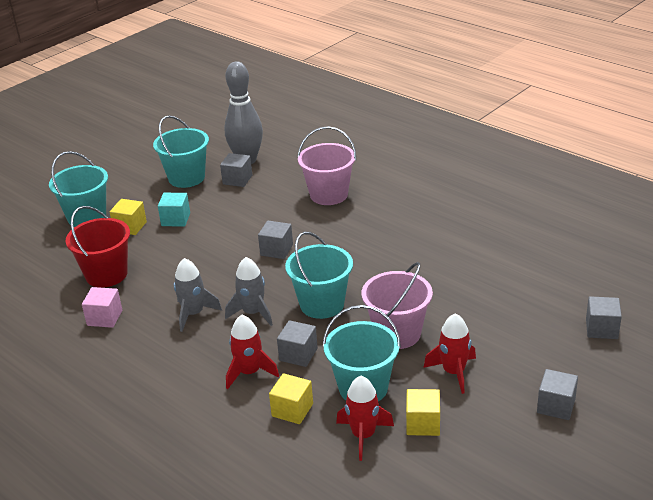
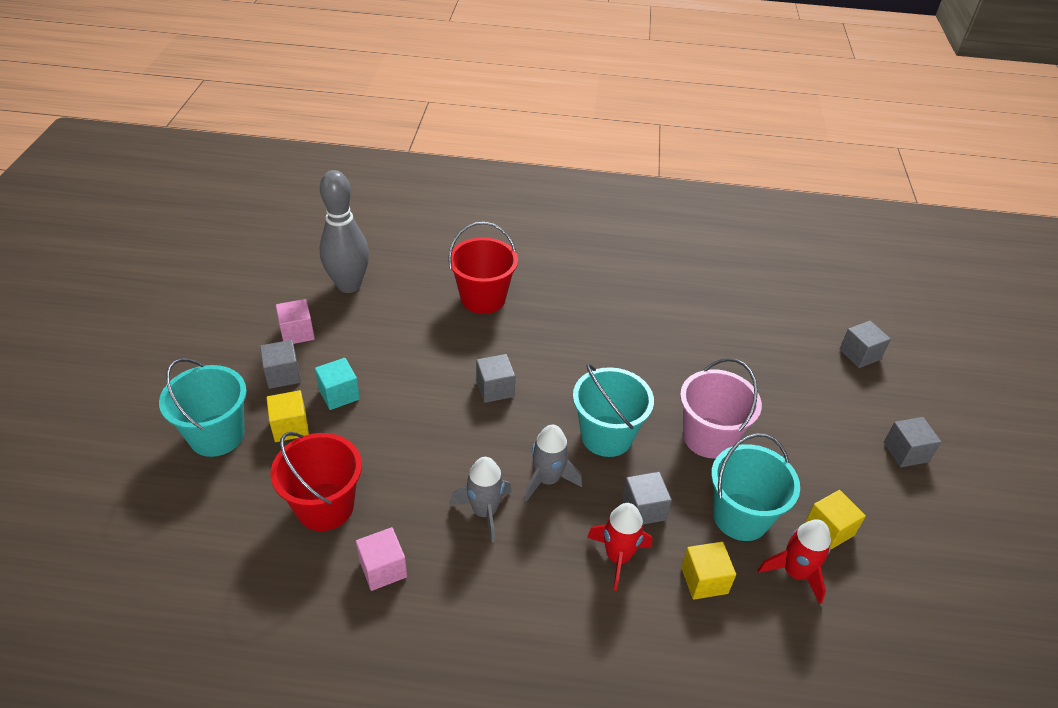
camera: 40 degrees left, 10 degrees up
turquoise bucket [153,115,209,188] -> pink cube [276,299,315,344]
grey cube [220,153,252,187] -> grey cube moved to [260,340,301,389]
pink bucket [297,126,356,205] -> red bucket [448,222,518,314]
red rocket [423,313,476,394] -> none

